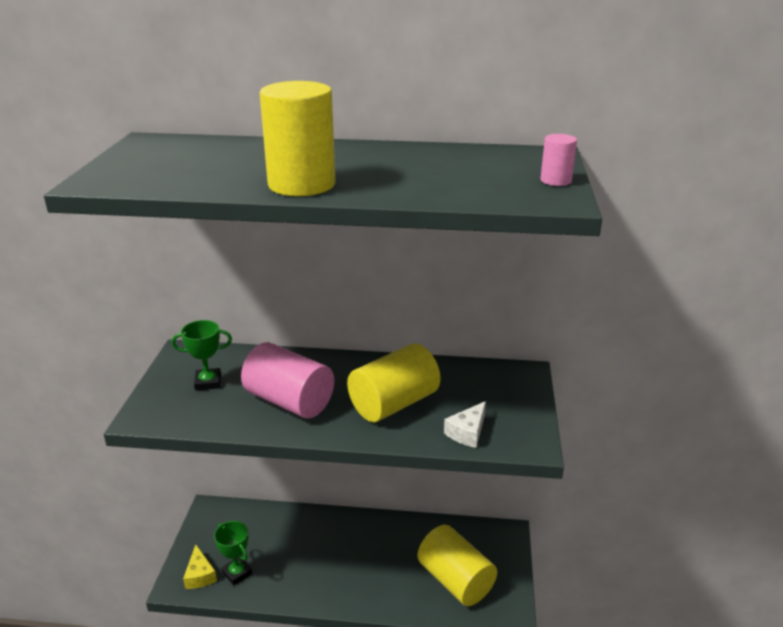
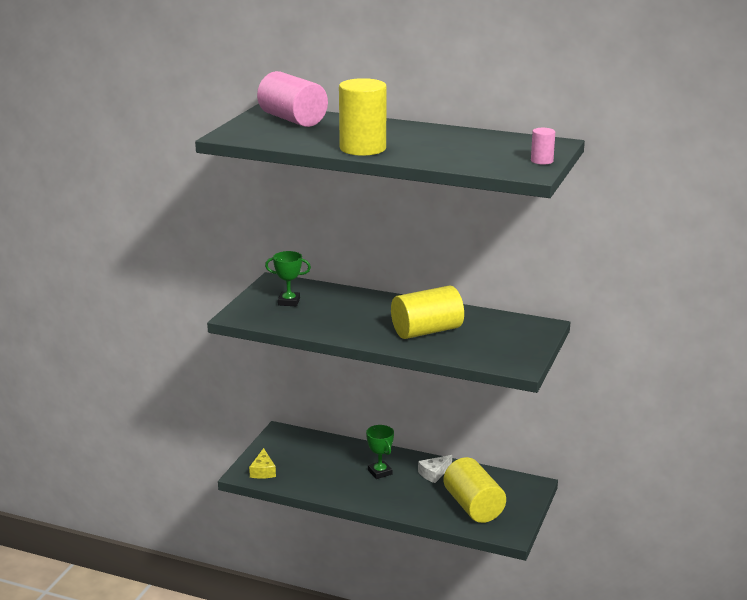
camera: 15 degrees right, 5 degrees down
green trophy [214,521,252,585] -> green trophy moved to [366,425,394,479]
pink cylinder [241,342,334,419] -> pink cylinder moved to [257,71,328,127]
white cheese [444,401,486,448] -> white cheese moved to [418,455,452,483]

